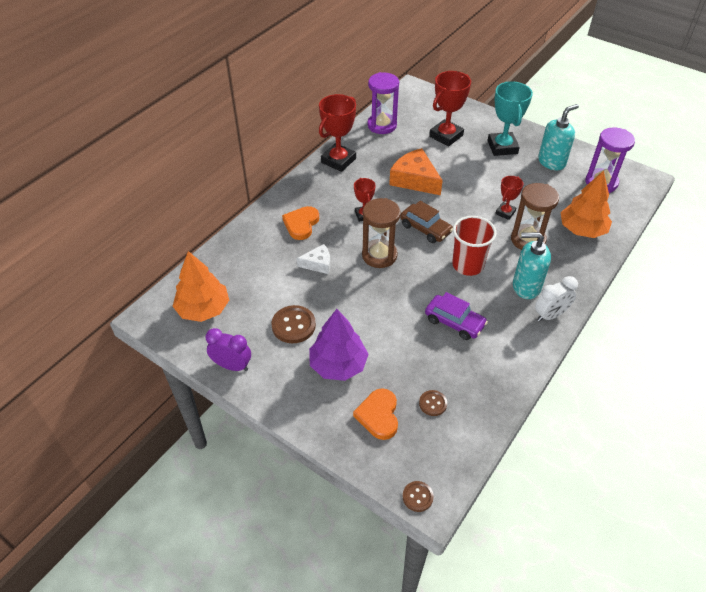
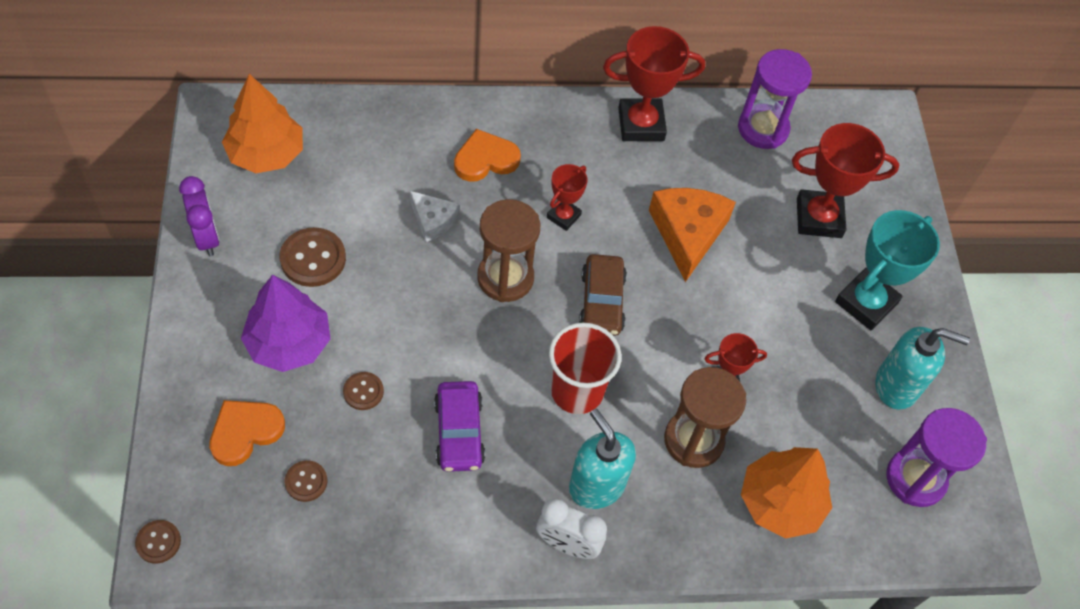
camera: 45 degrees right, 10 degrees up
none -> brown button [343,372,384,410]

